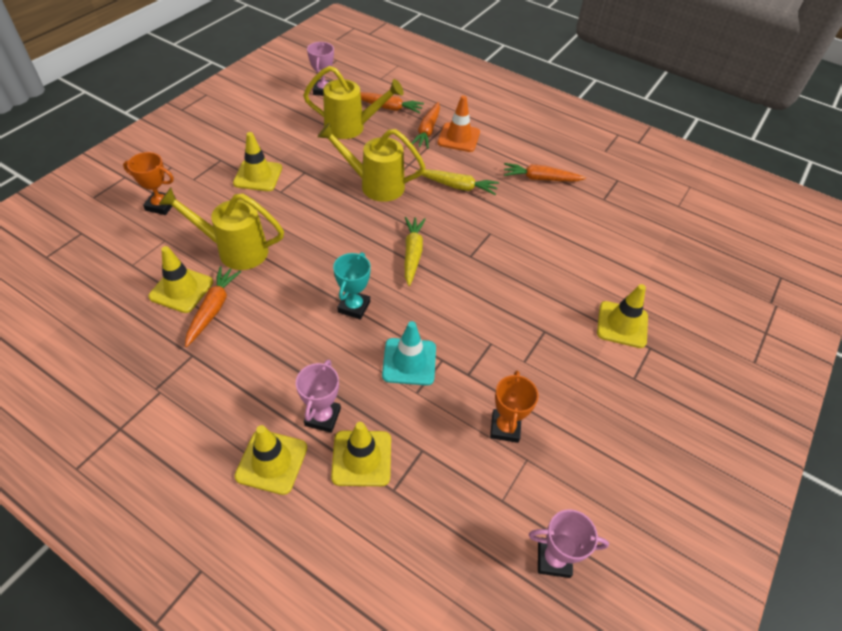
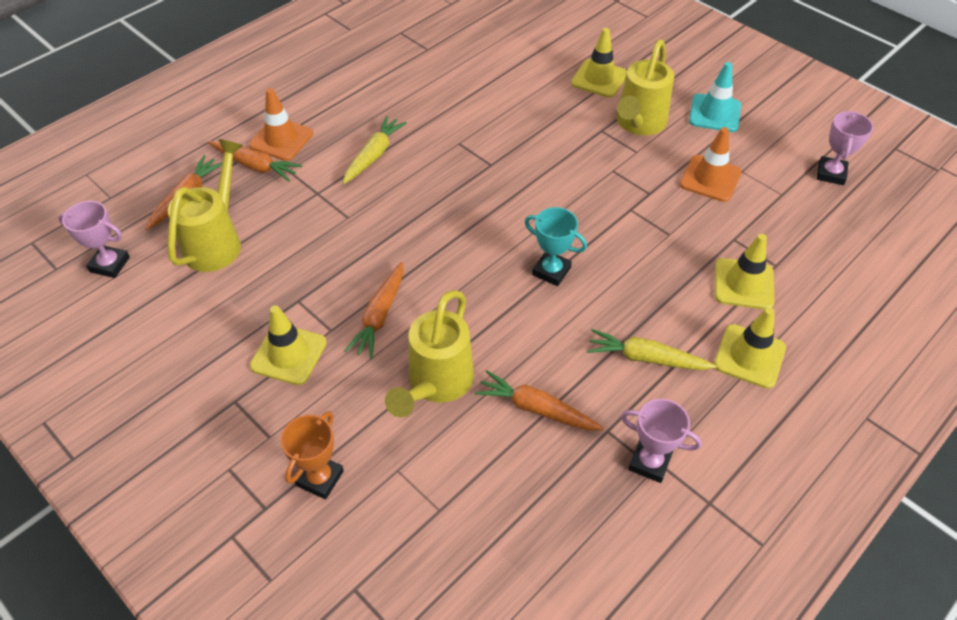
camera: 75 degrees left, 0 degrees up
yellow traffic cone [148,246,213,313] -> none
pink trophy [296,360,341,433] -> pink trophy moved to [621,399,702,483]
yellow watering can [318,123,425,202] -> yellow watering can moved to [617,40,674,136]
turquoise traffic cone [382,321,436,385] -> turquoise traffic cone moved to [689,62,741,132]
yellow carrot [405,217,426,286] -> yellow carrot moved to [587,329,717,370]
orange trophy [490,371,539,443] -> orange traffic cone [680,127,742,202]
orange carrot [504,163,586,181] -> orange carrot moved to [345,262,403,359]

